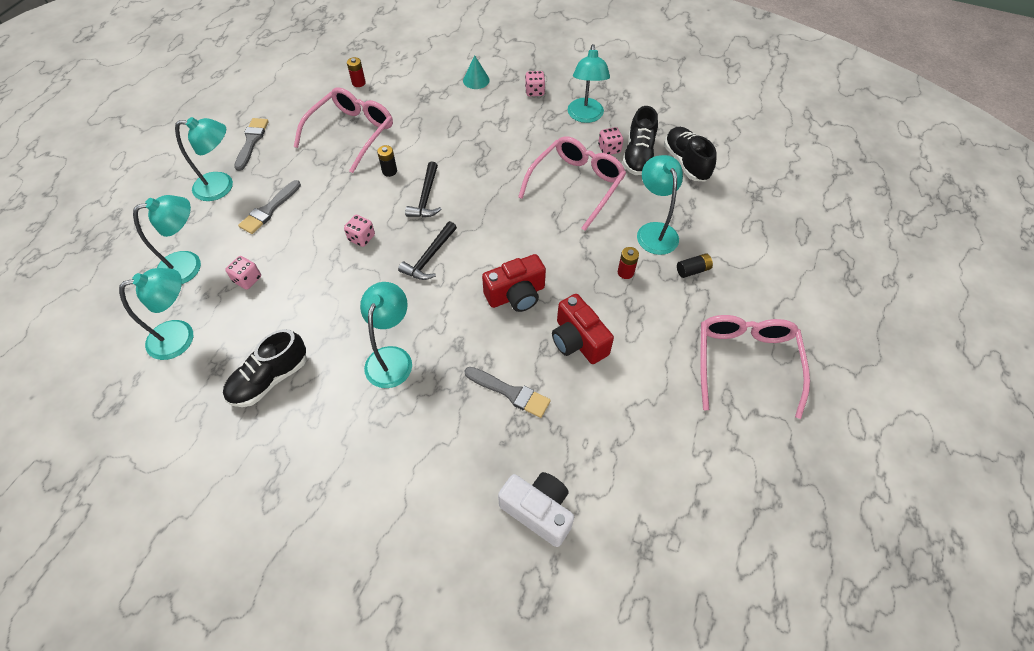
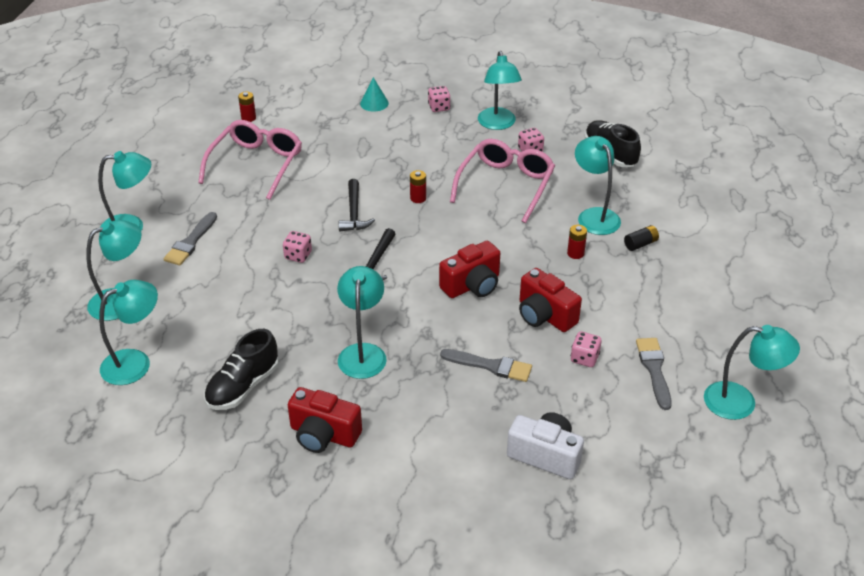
camera: 10 degrees left, 15 degrees down
pink dice [225,256,261,290] -> pink dice moved to [571,331,601,367]
grey brush [234,118,269,171] -> grey brush moved to [636,338,672,410]
black battery [377,145,397,177] -> none
black shoe [622,106,658,175] -> none
pink glasses [700,315,810,419] -> none
none -> red camera [288,387,362,453]
none -> red battery [410,170,426,203]
none -> turquoise lamp [704,325,800,420]

